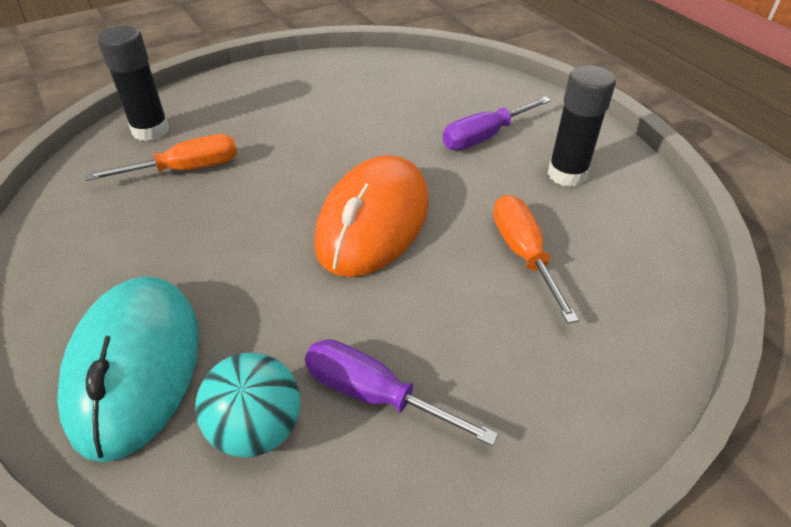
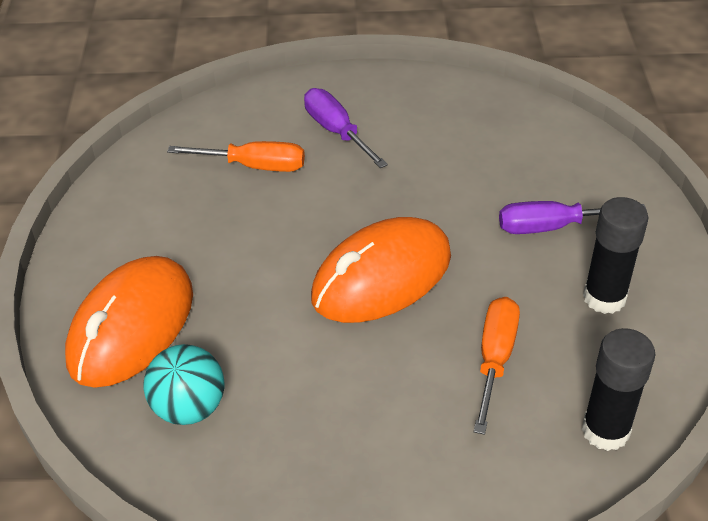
camera: 30 degrees right, 0 degrees up
turquoise mouse [57,276,199,462] -> orange mouse [65,256,193,387]
black glue stick [97,26,169,141] -> black glue stick moved to [582,328,655,451]
purple screwdriver [305,339,498,446] -> purple screwdriver moved to [304,88,388,168]

